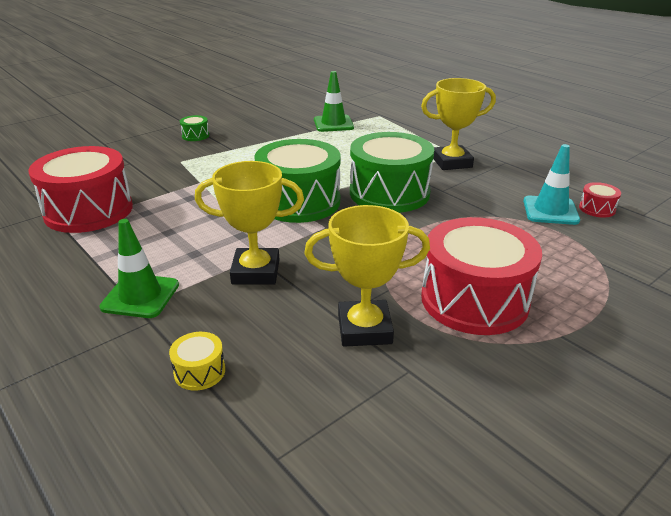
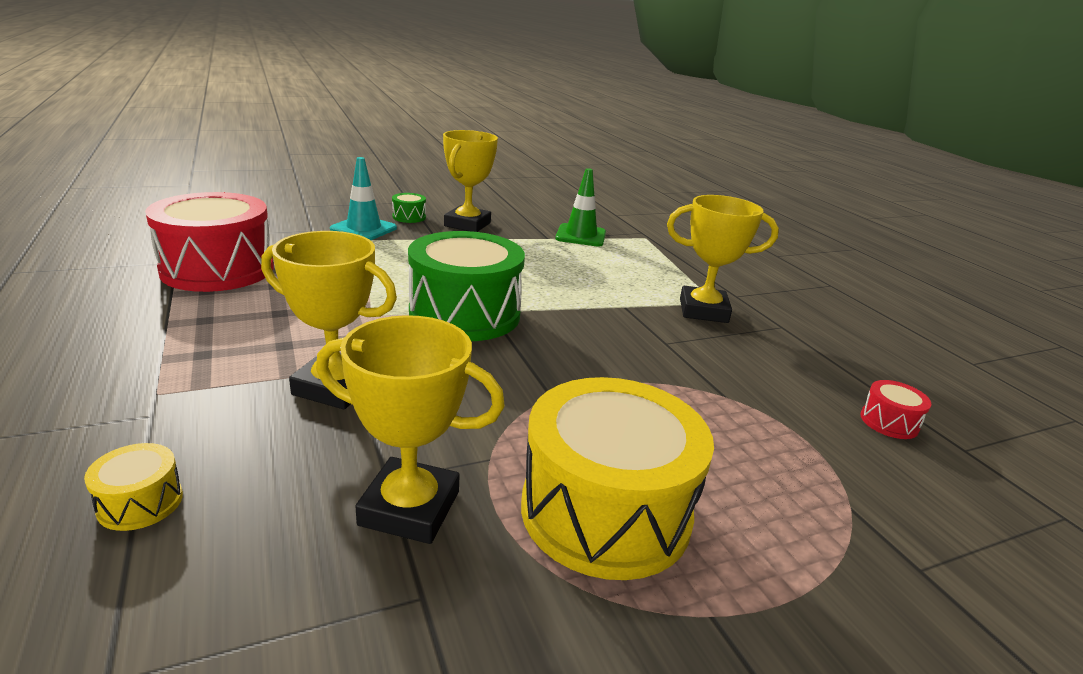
camera: 15 degrees right, 5 degrees down
green traffic cone [99,219,179,318] -> none
green drum [350,132,434,213] -> none
red drum [421,217,542,335] -> yellow drum [521,377,714,580]
turquoise traffic cone [523,144,580,225] -> turquoise traffic cone moved to [330,157,397,240]
none -> yellow trophy [443,130,498,232]

